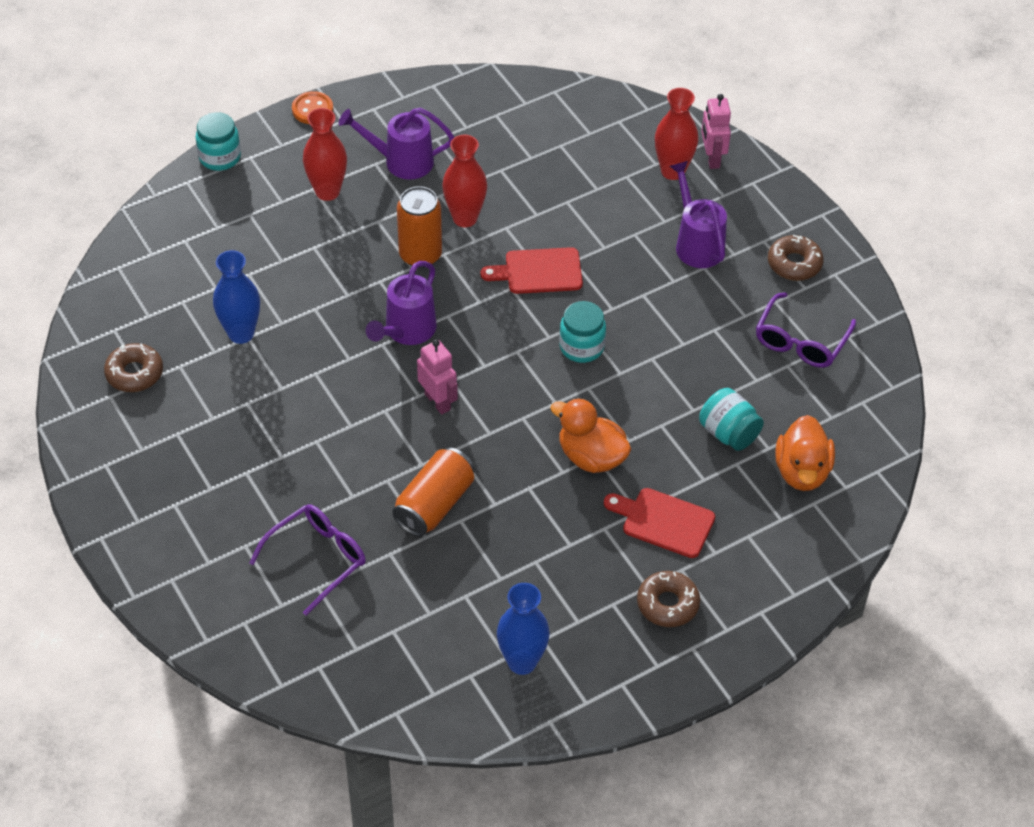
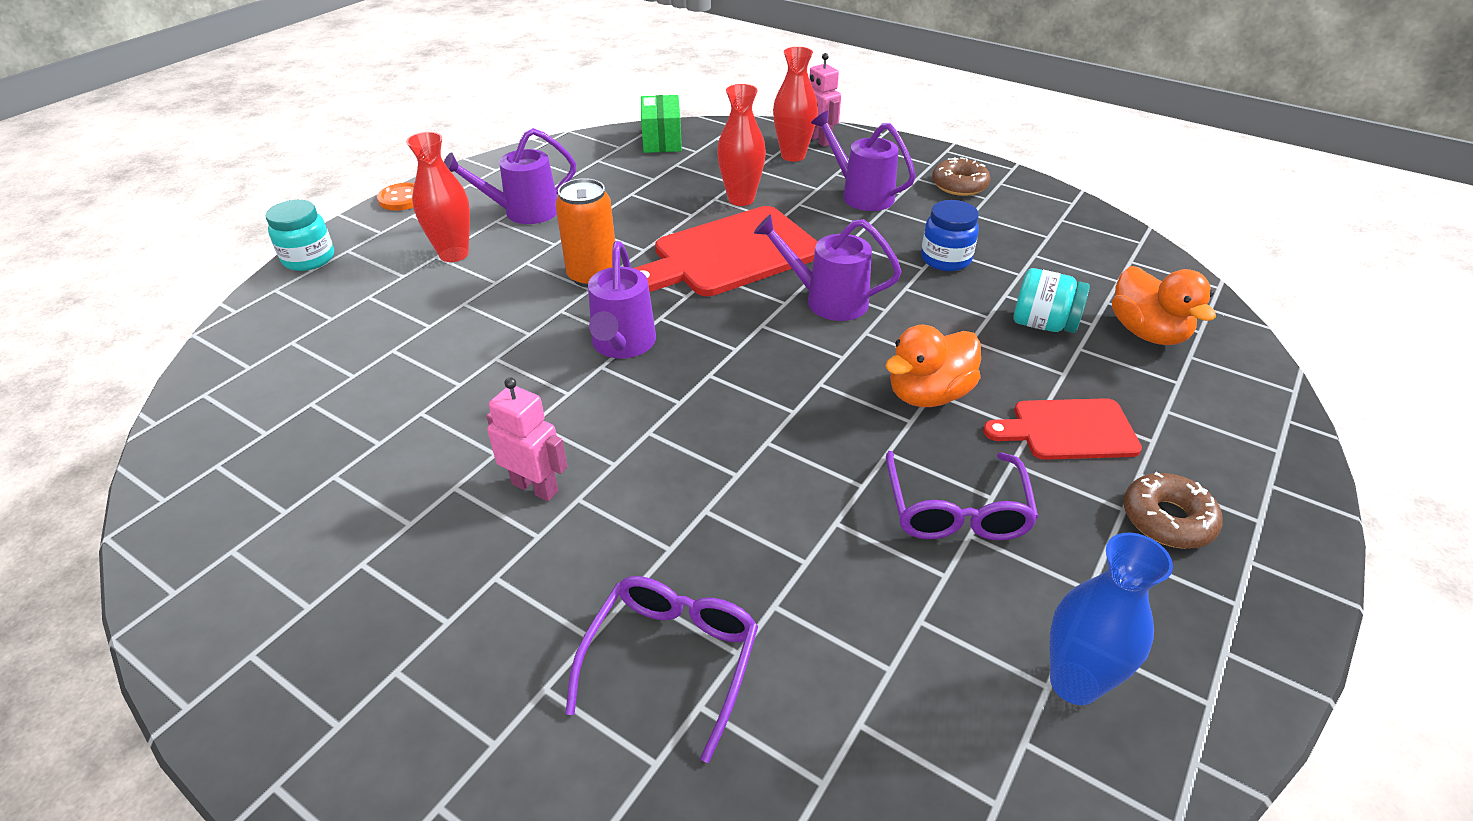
camera: 25 degrees left, 10 degrees down
brown donut [104,343,163,392] -> none
blue vase [213,250,260,344] -> none
orange can [392,448,475,537] -> none
pink robot [417,340,458,414] -> pink robot moved to [486,377,568,501]
red vase [442,135,487,227] -> red vase moved to [717,84,766,206]
red cutting board [480,247,583,294] -> red cutting board [634,206,818,296], size x1.72
orange duck [550,398,631,473] -> orange duck turned 45 degrees counterclockwise [885,325,981,407]
turquoise jar [559,301,606,363] -> purple watering can [754,214,902,321]
purple glasses [756,292,856,368] -> purple glasses moved to [886,451,1039,541]
none -> green box [641,95,682,153]
none -> blue jar [921,200,979,271]

